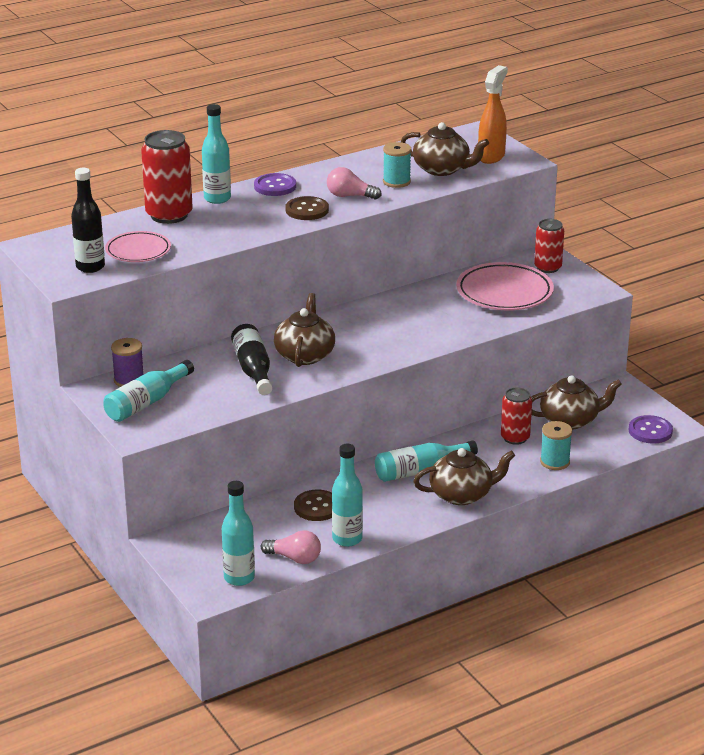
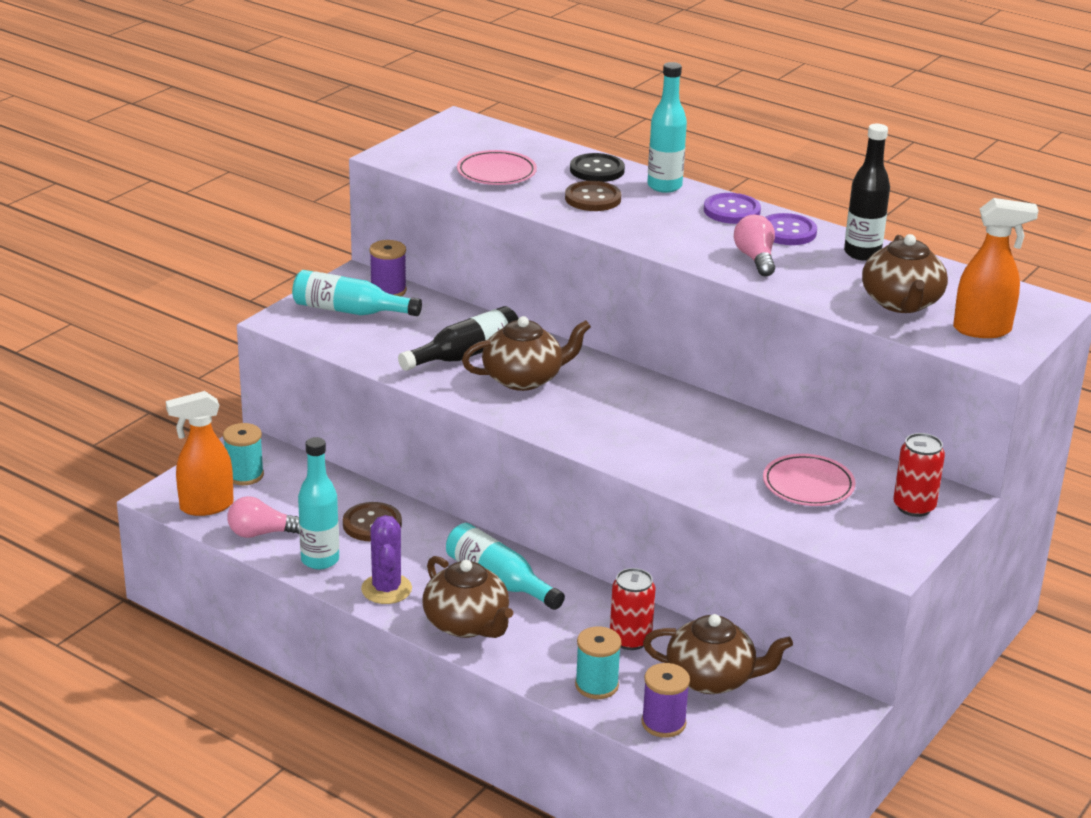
camera: 65 degrees right, 0 degrees up
black bottle [71,168,105,273] -> black bottle moved to [844,124,890,261]
red can [141,130,193,224] -> black button [570,153,625,182]
turquoise bottle [222,481,255,586] -> orange spray bottle [166,391,234,516]
pink light bulb [261,530,321,564] -> pink light bulb turned 90 degrees clockwise [227,496,299,538]
brown button [286,196,329,220] -> brown button moved to [565,181,621,211]
turquoise spool [383,142,411,188] -> turquoise spool moved to [223,423,264,485]
pink plate [456,262,554,310] -> pink plate [763,454,856,506], size x0.63
brown teapot [531,375,622,430] -> brown teapot turned 45 degrees counterclockwise [643,614,793,694]
purple button [629,415,673,443] -> purple button moved to [765,213,817,245]
none -> purple cactus [361,515,412,604]
none -> purple spool [642,663,690,738]

